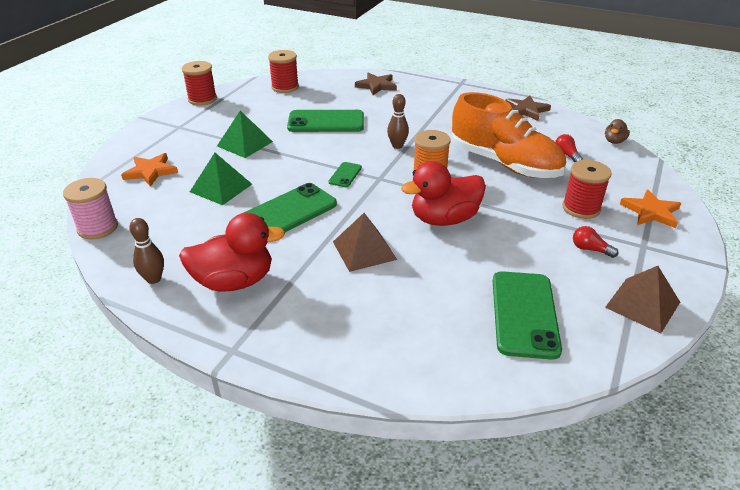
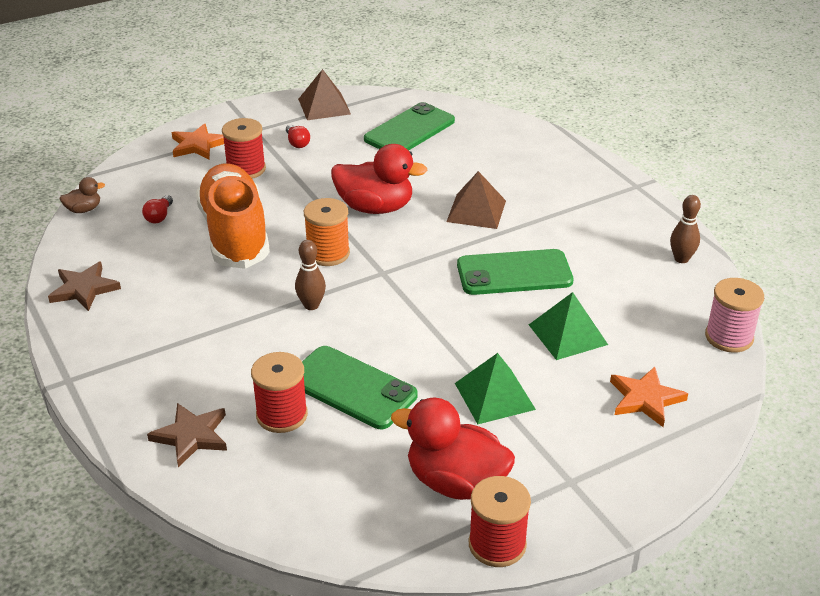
camera: 145 degrees left, 0 degrees up
red duck [179,213,285,292] -> red duck moved to [391,398,515,500]
red spool [268,50,299,93] -> red spool moved to [251,352,308,433]
green phone [329,162,362,187] -> none

